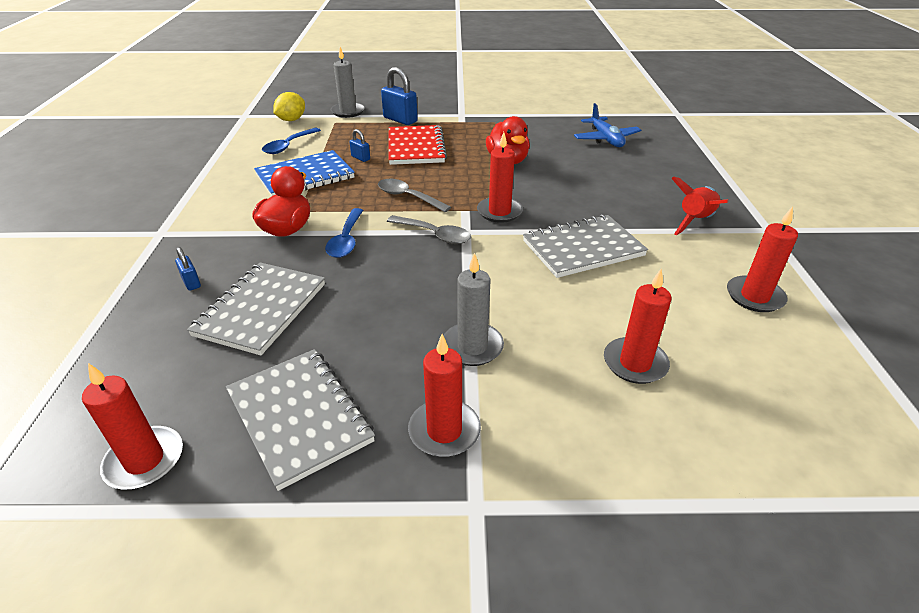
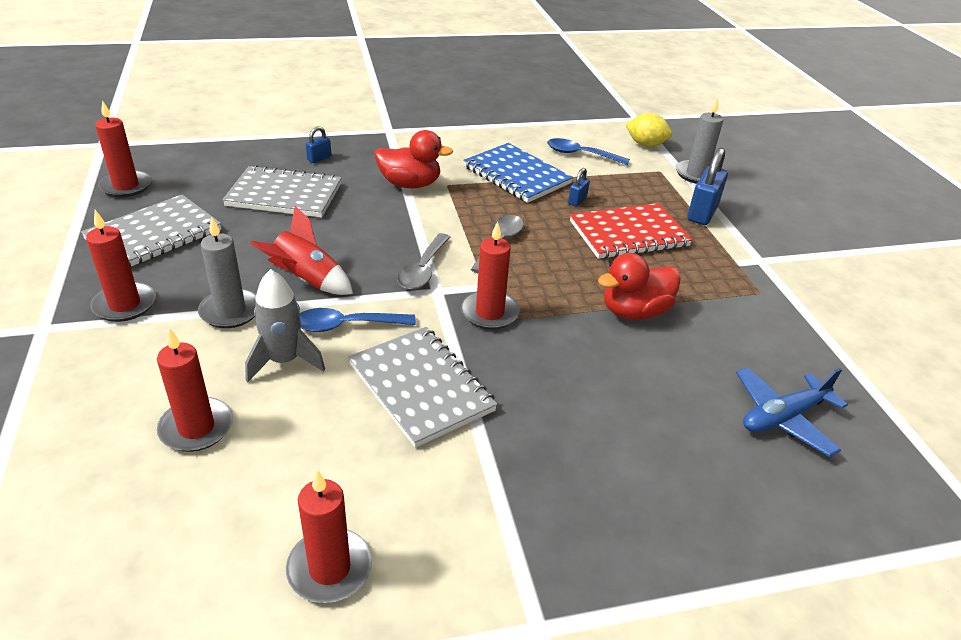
camera: 75 degrees right, 0 degrees up
blue spoon [325,208,363,258] -> blue spoon moved to [300,308,416,332]
red rocket [671,177,728,235] -> red rocket moved to [250,206,353,295]
none -> grey rocket [245,269,325,382]

